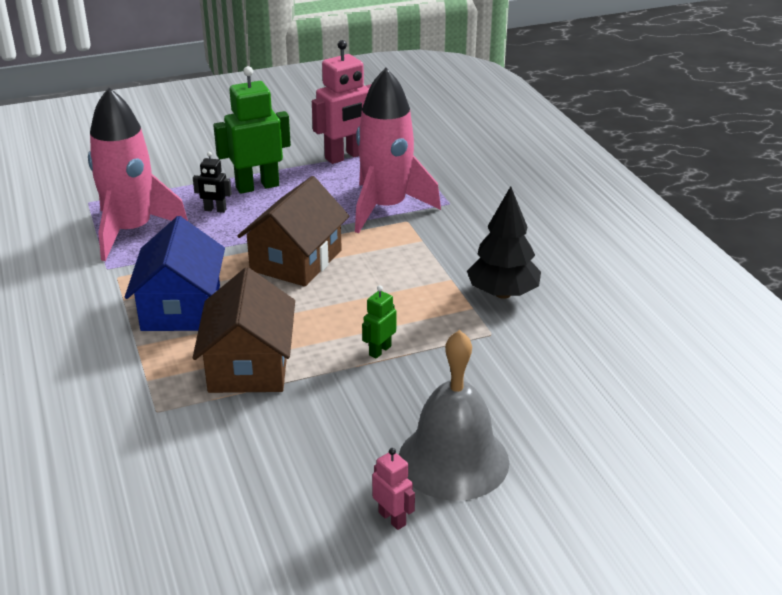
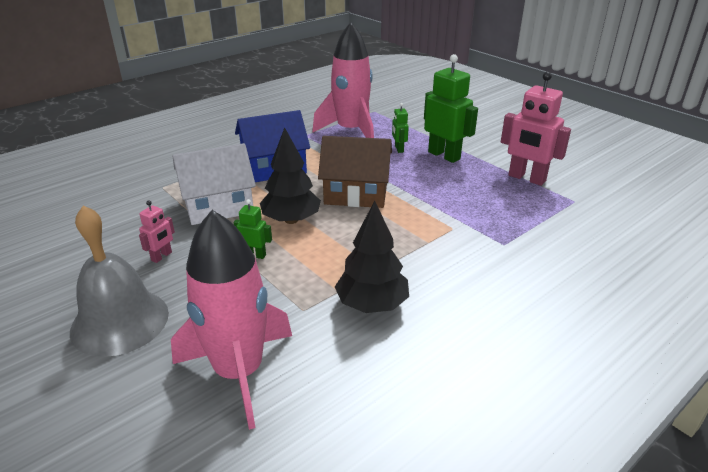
camera: 70 degrees right, 0 degrees up
black robot [193,152,232,213] -> green robot [392,103,409,153]
brown house [193,267,295,393] -> white house [173,143,256,225]
pink rocket [355,68,441,233] -> pink rocket moved to [171,210,292,430]
pink robot [372,448,415,530] -> pink robot moved to [139,200,175,263]
none -> black tree [260,127,321,224]

